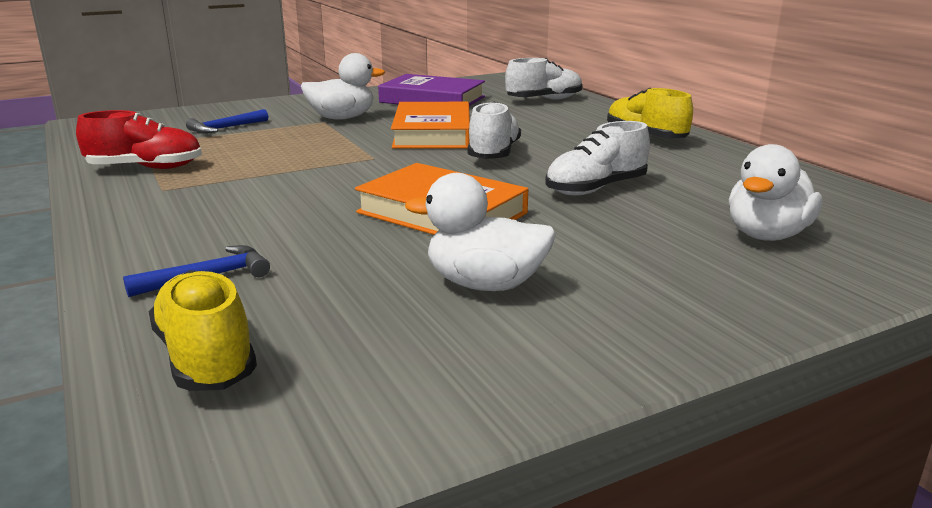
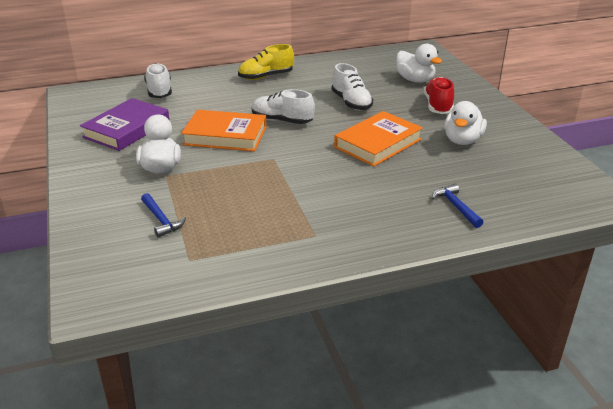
camera: 80 degrees left, 10 degrees up
red shoe [76,110,202,169] -> red shoe moved to [424,77,454,114]
yellow shoe [149,270,257,391] -> none

